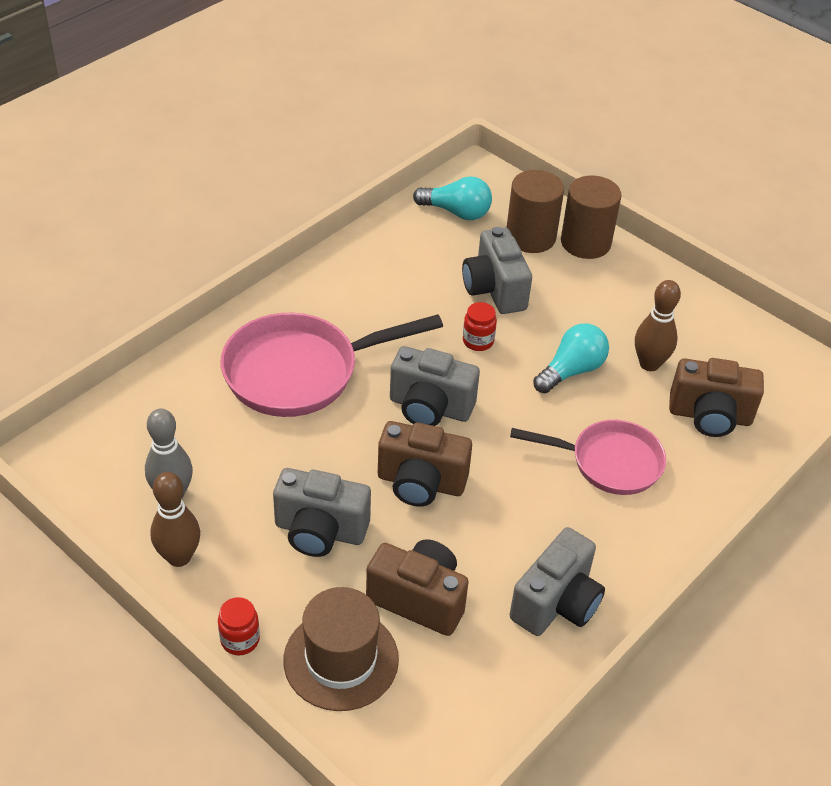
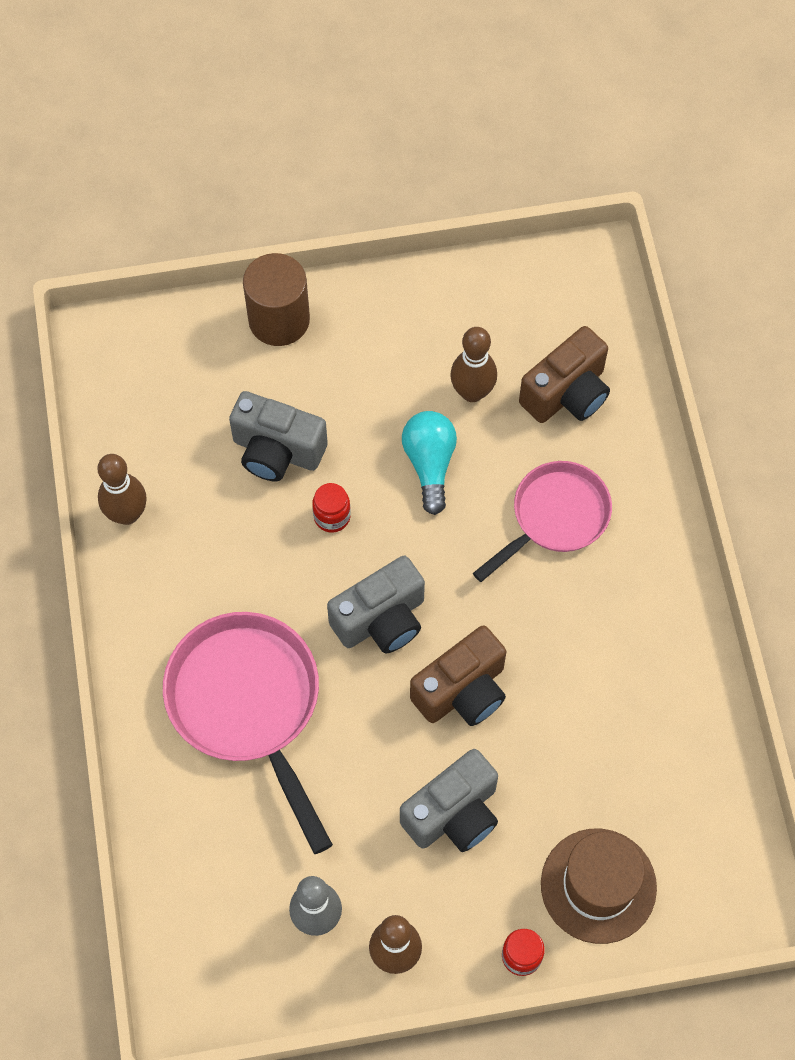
camera: 50 degrees left, 20 degrees up
pink pan [220,313,443,417] -> pink pan turned 135 degrees clockwise [163,612,333,854]
brown camera [366,539,469,636] -> none
turquoise light bulb [413,176,492,220] -> none
brown cylinder [506,170,564,253] -> none
grey camera [510,527,605,636] -> none
none -> brown bowling pin [97,454,147,525]

